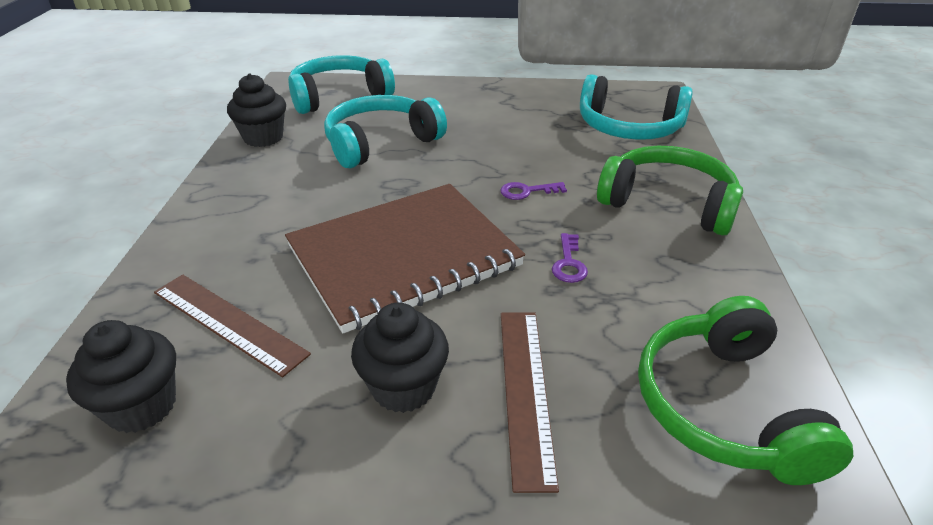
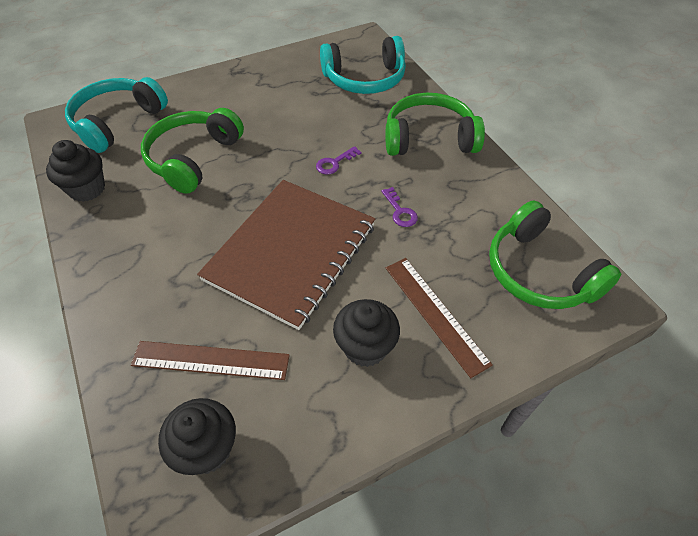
camera: 30 degrees left, 15 degrees up
turquoise headphones [324,95,447,168] -> green headphones [141,108,244,194]

